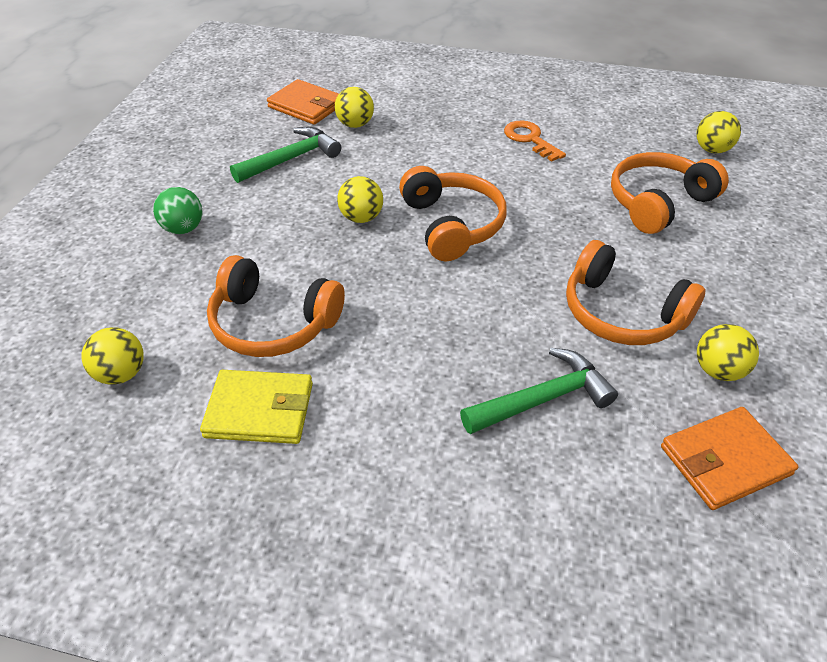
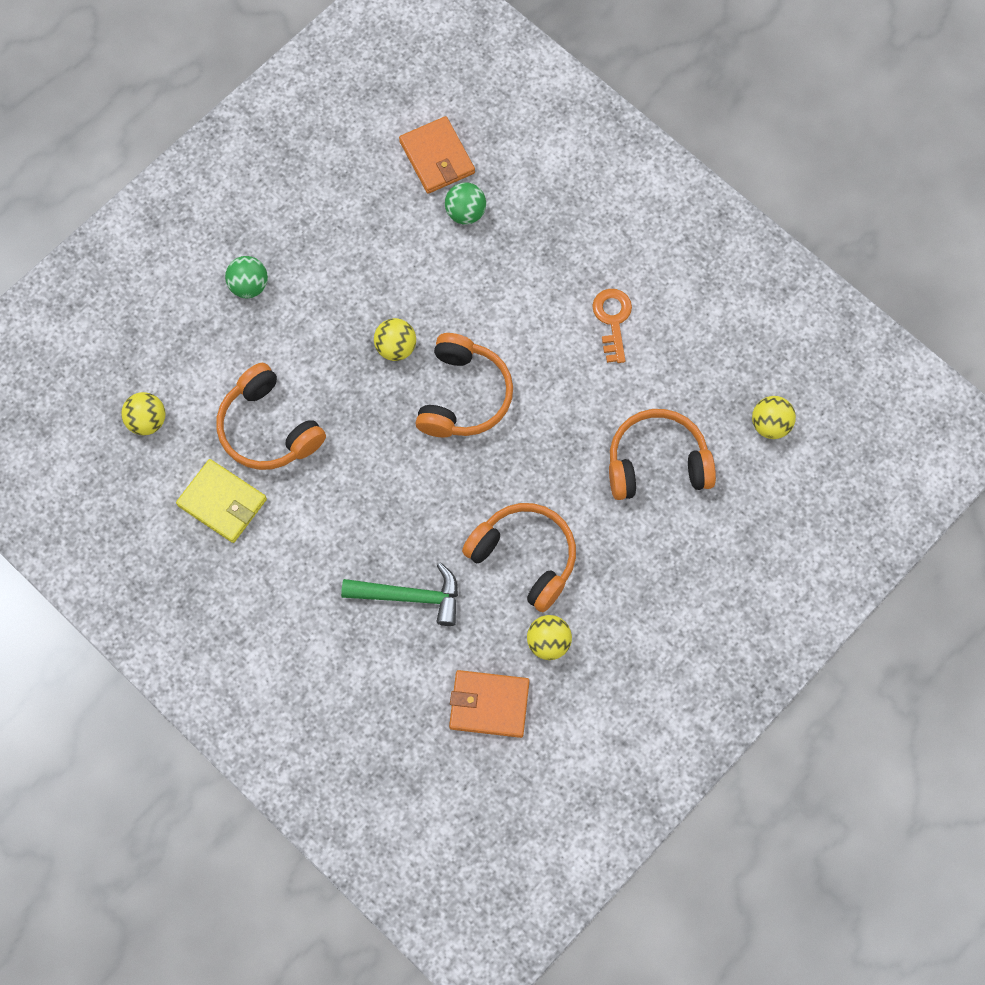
camera: 30 degrees right, 25 degrees up
green hammer [230,127,341,183] -> none
yellow ball [335,87,374,128] -> green ball [445,183,486,224]
orange headphones [566,240,705,345] -> orange headphones turned 150 degrees clockwise [462,503,576,612]

